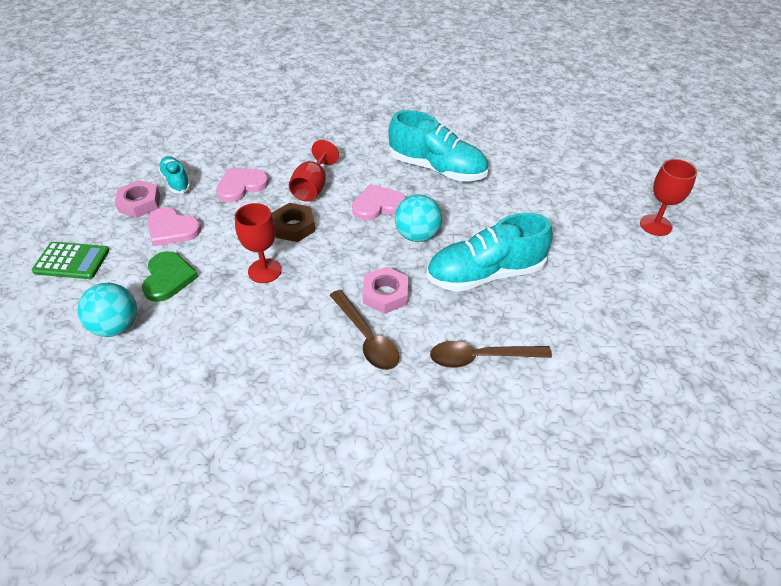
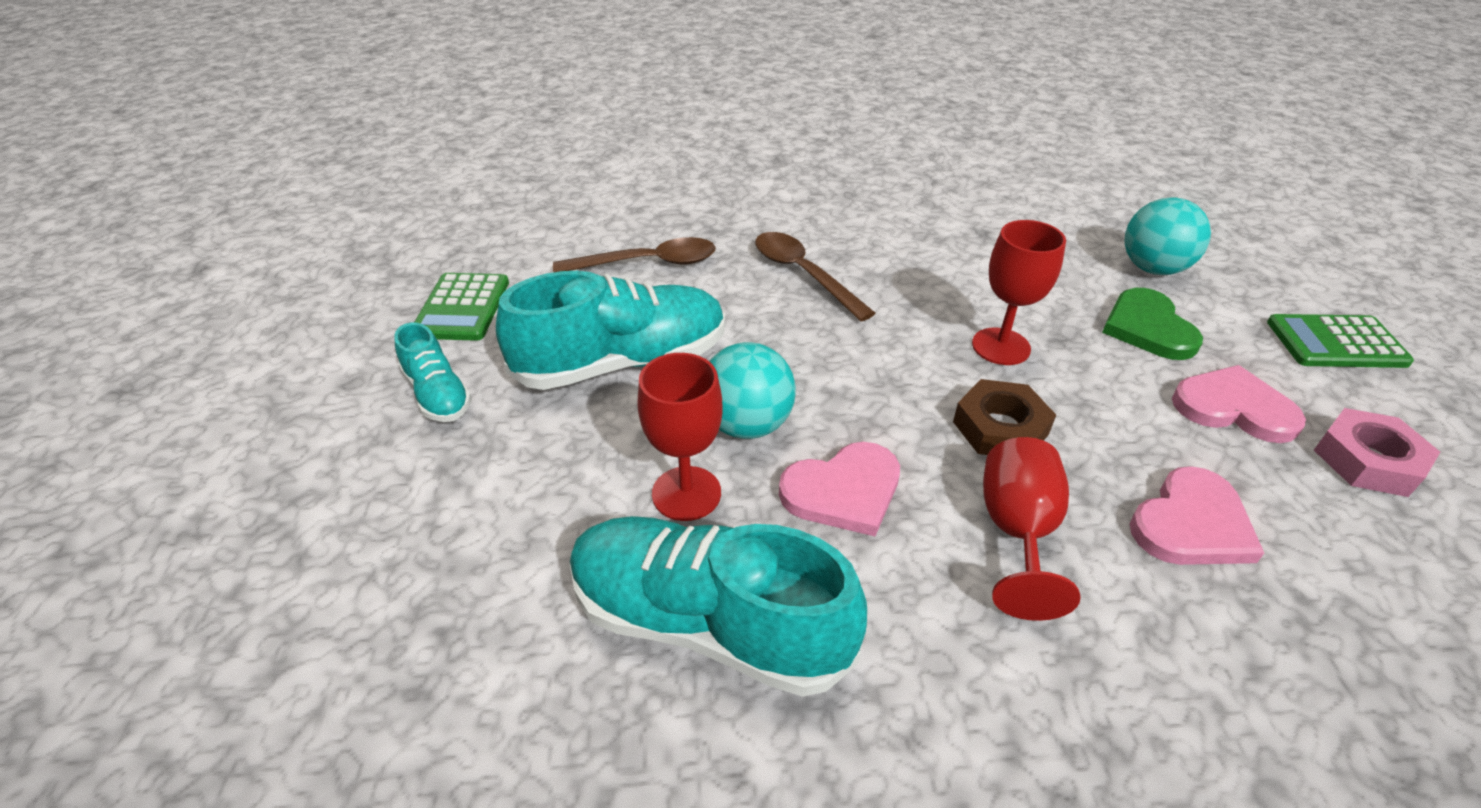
camera: 175 degrees right, 5 degrees down
turquoise shoe [158,156,191,193] -> turquoise shoe moved to [394,322,472,422]
pink nut [363,267,408,314] -> none
red goblet [640,159,697,236] -> red goblet moved to [637,353,723,521]
none -> green calculator [414,273,509,341]

